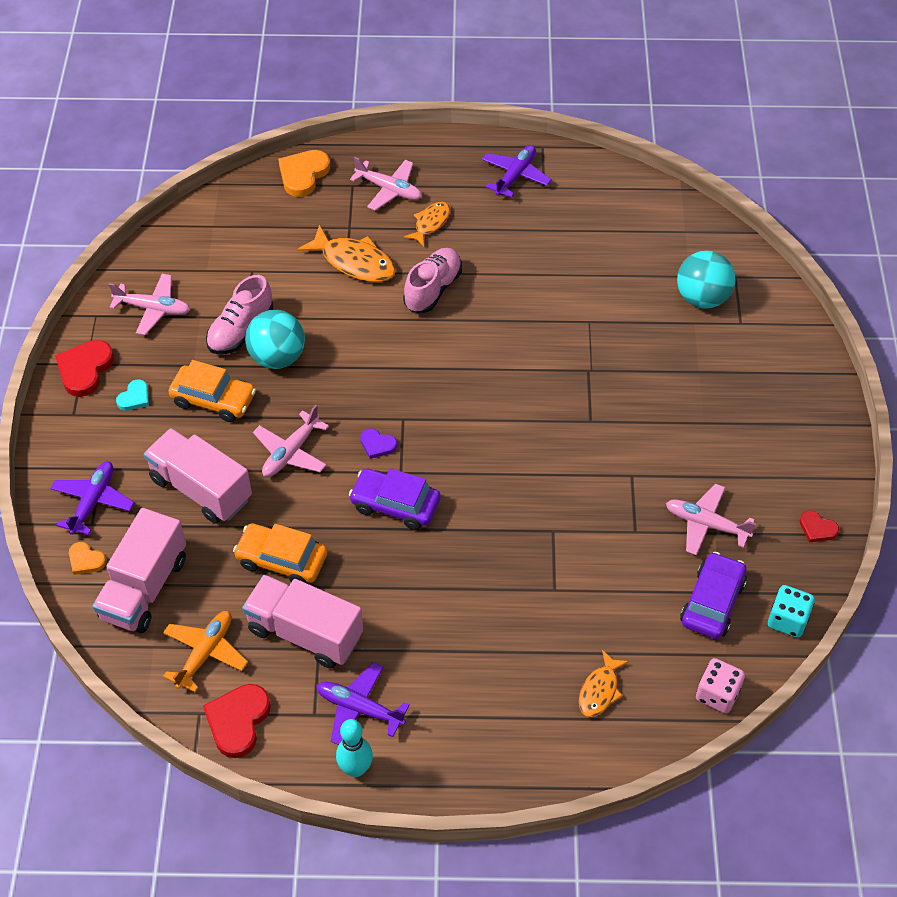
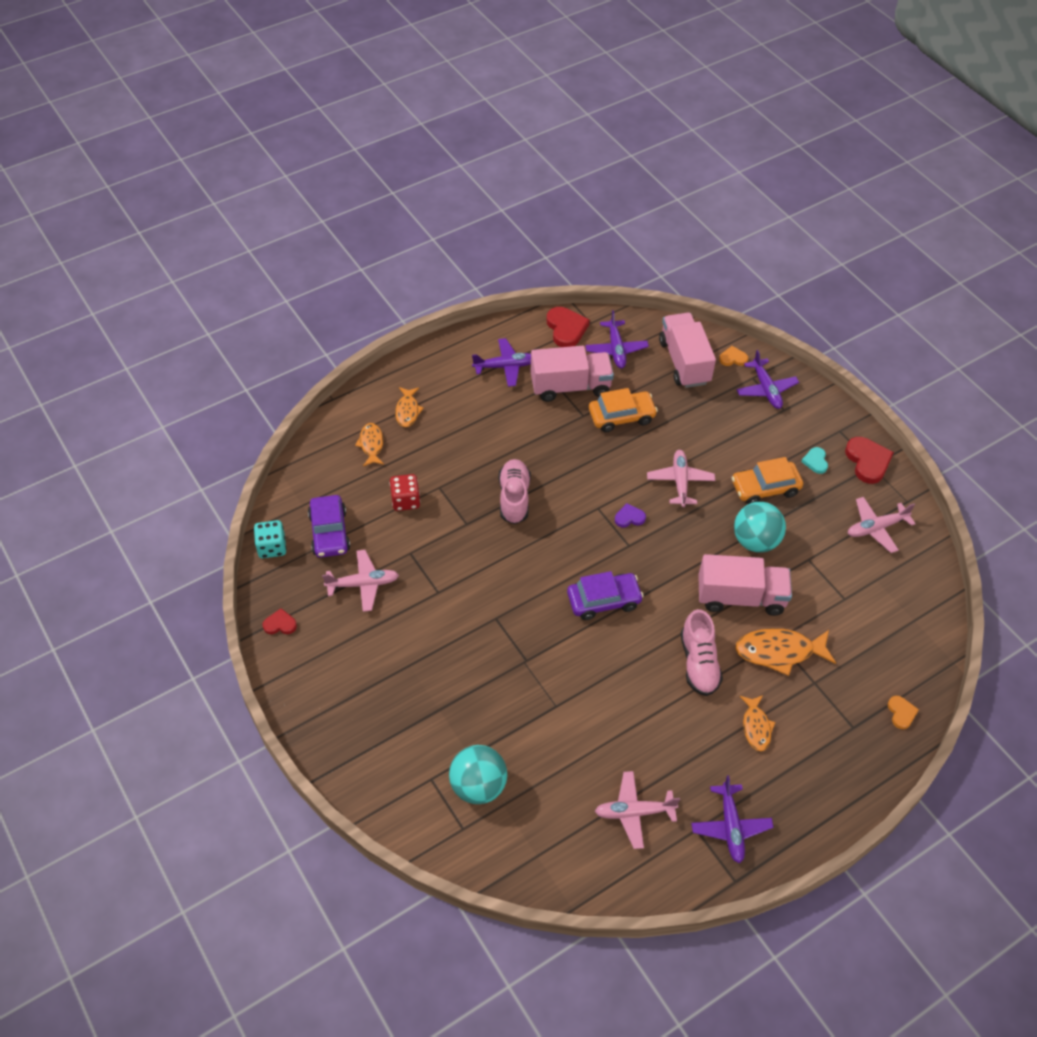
camera: 145 degrees right, 0 degrees up
pink truck [144,428,252,524] -> pink truck moved to [698,554,792,616]
orange plane [163,611,248,692] -> purple plane [585,310,649,368]
pink shoe [206,275,273,354] -> pink shoe moved to [499,459,531,524]
orange heart [278,150,330,197] -> orange heart [888,696,919,729], size x0.56
turquoise bowling pin [336,719,373,777] -> none
purple car [349,468,440,530] -> purple car moved to [567,571,644,620]
pink plane [350,157,422,211] -> pink plane moved to [594,771,680,849]
pink dice [696,658,745,713] -> none
none -> red dice [390,474,420,511]
none -> orange fish [395,387,424,427]

